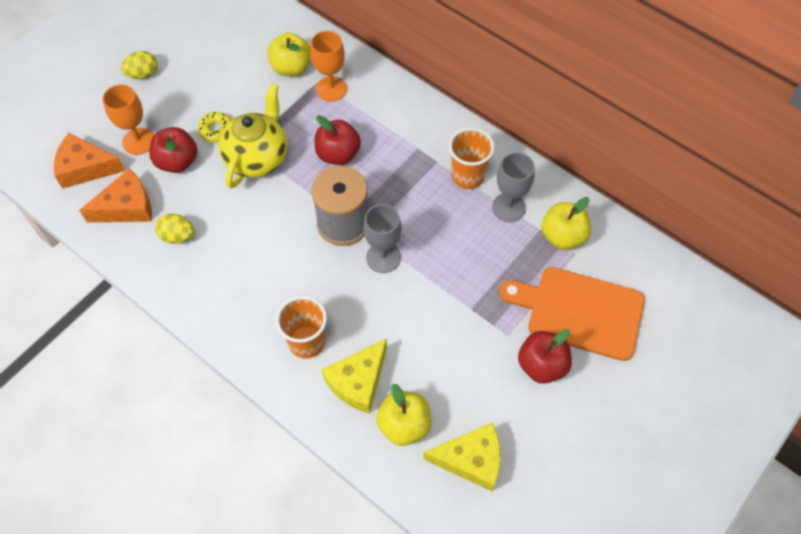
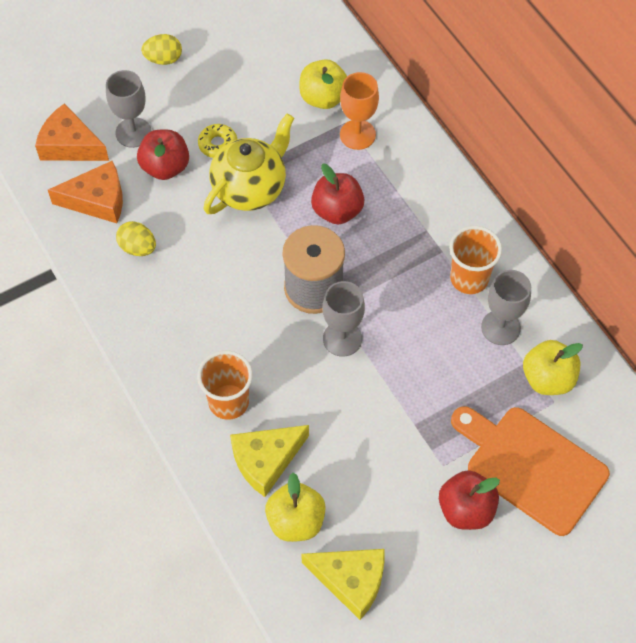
camera: 20 degrees right, 0 degrees up
orange goblet [102,84,154,155] -> grey goblet [106,70,152,148]

